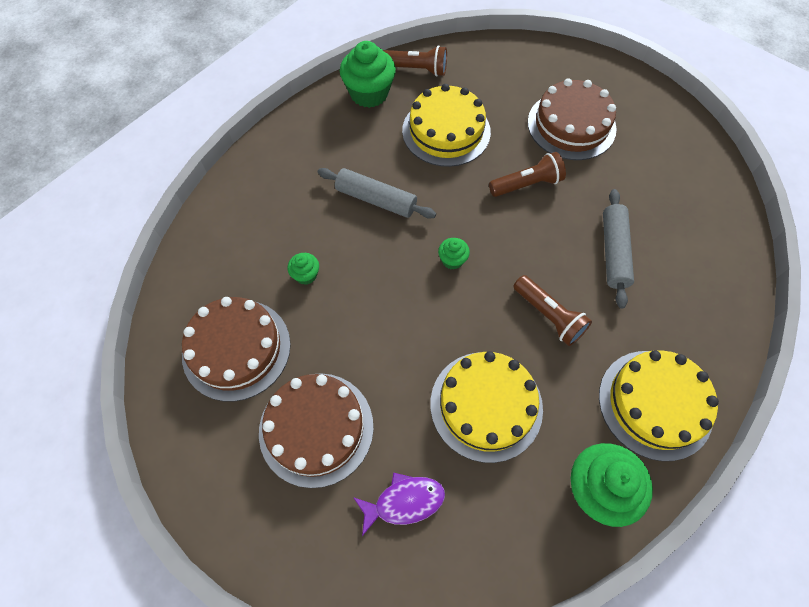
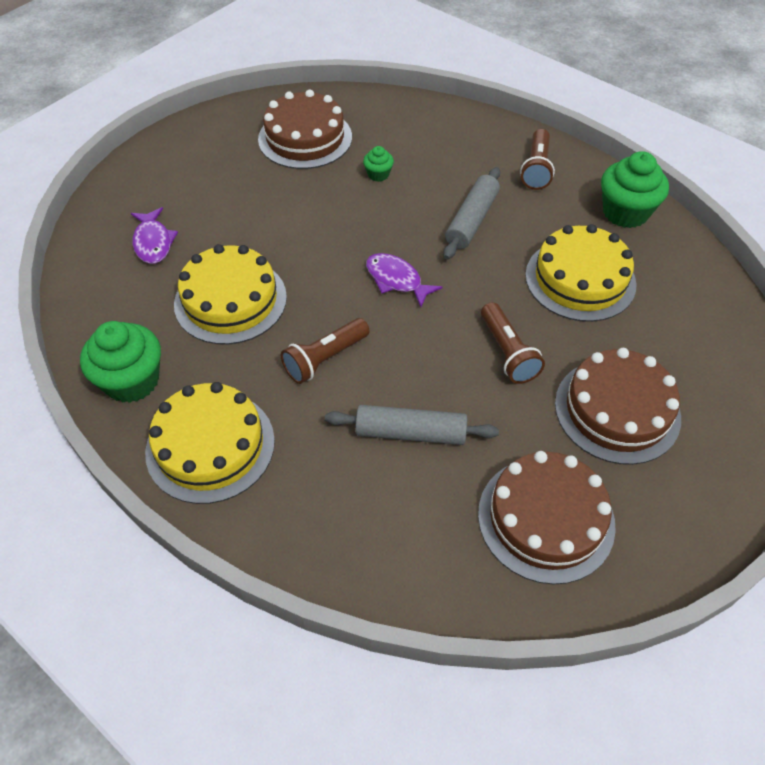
camera: 90 degrees right, 10 degrees down
brown cake [259,373,374,488] -> brown cake moved to [478,451,616,584]
brown flashlight [383,45,447,77] -> brown flashlight moved to [520,129,555,190]
green cupcake [438,238,470,270] -> purple fish [366,253,443,307]

